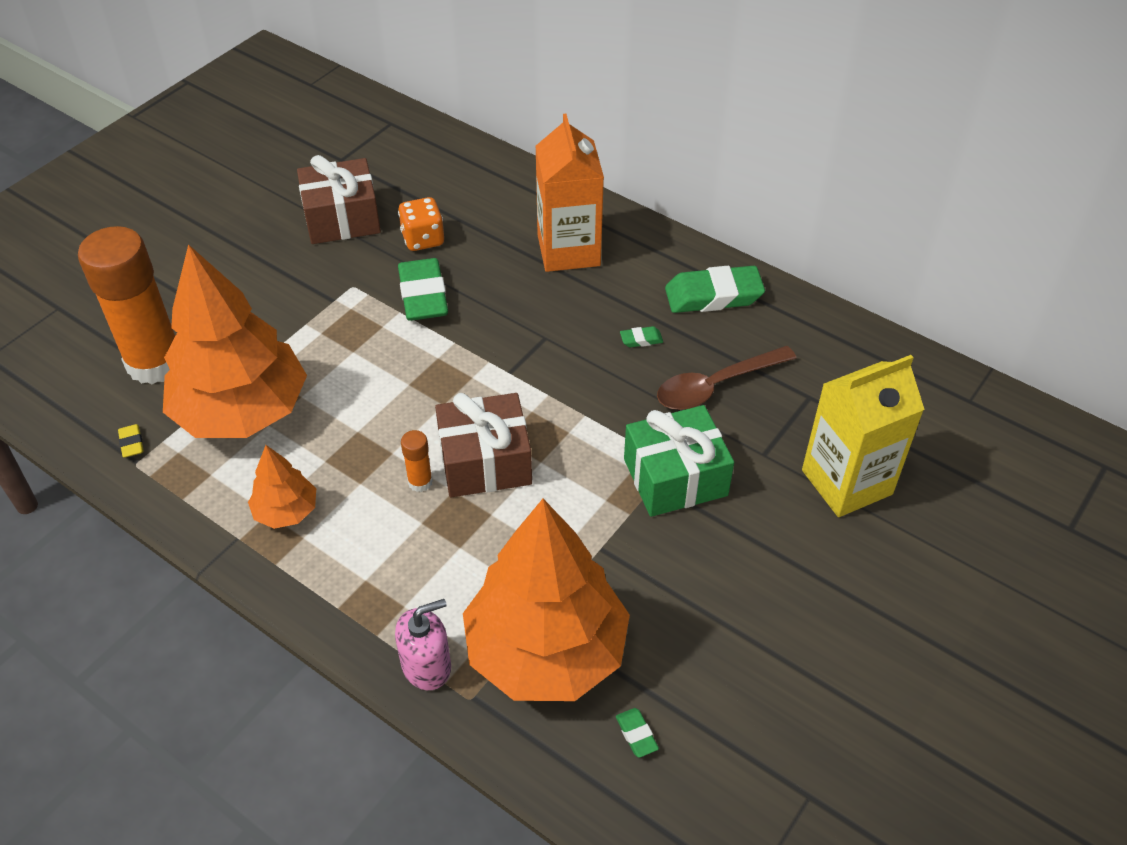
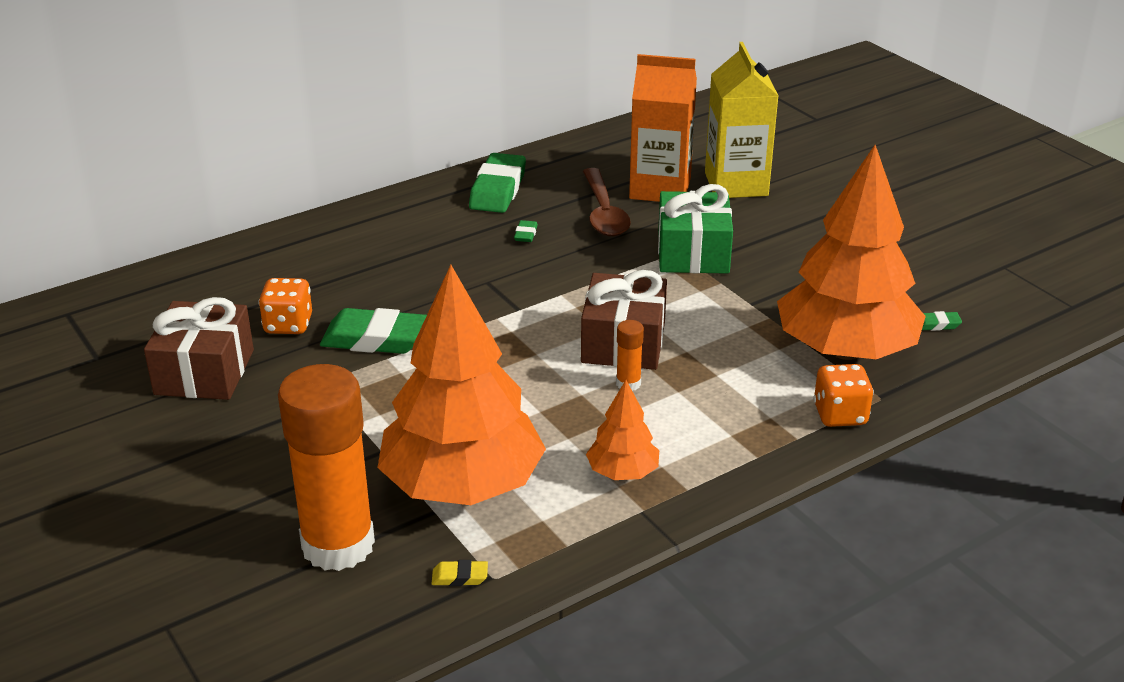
camera: 70 degrees left, 15 degrees down
pink soap dispenser [395,599,451,690] -> orange dice [813,364,874,427]
orange carton [536,114,604,272] -> orange carton moved to [629,54,697,202]

